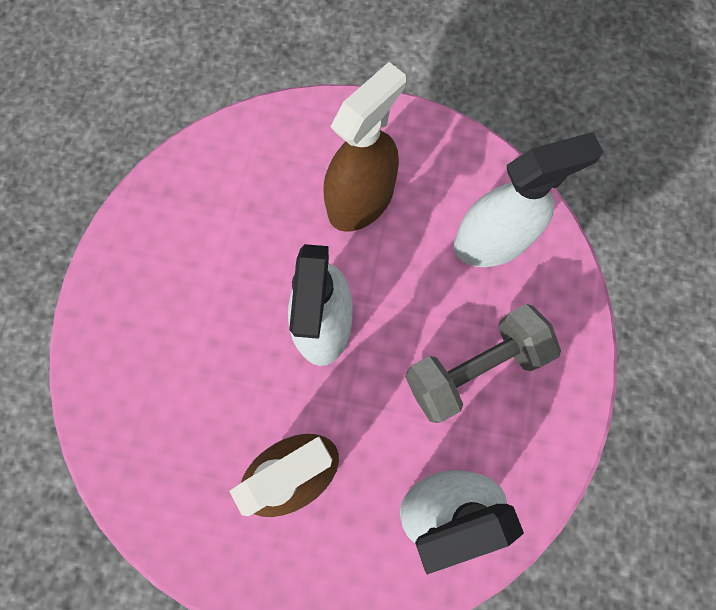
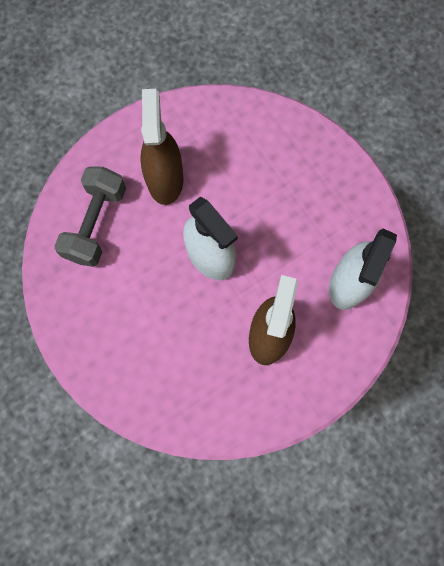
camera: 45 degrees left, 0 degrees up
grey dumbbell [405,304,561,423] -> grey dumbbell moved to [54,166,126,267]
white spray bottle [454,132,603,267] -> none

